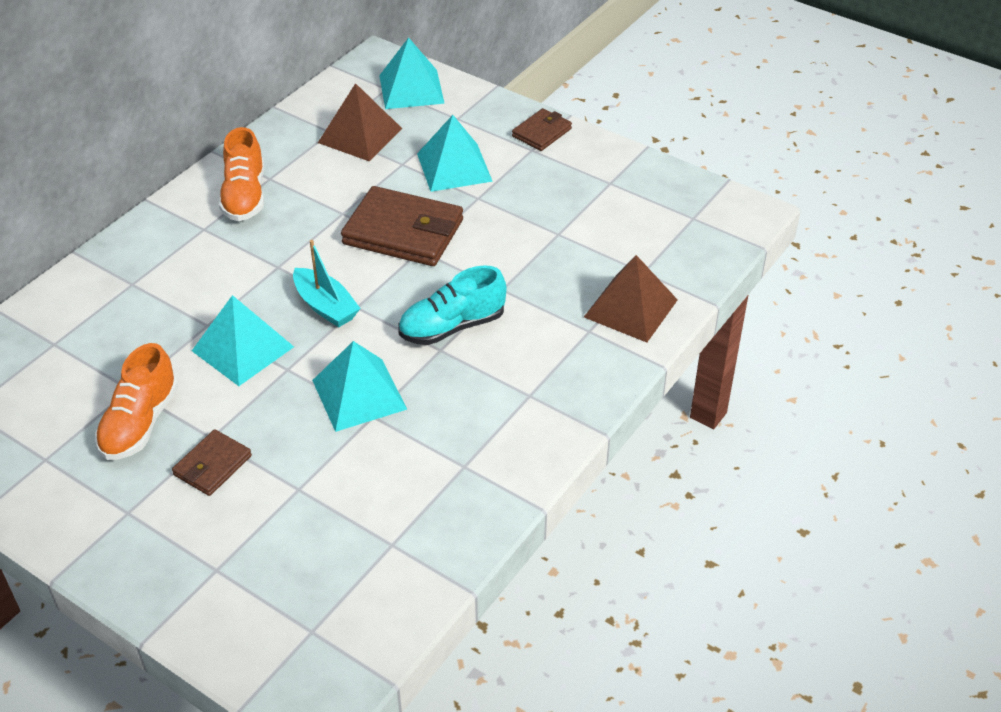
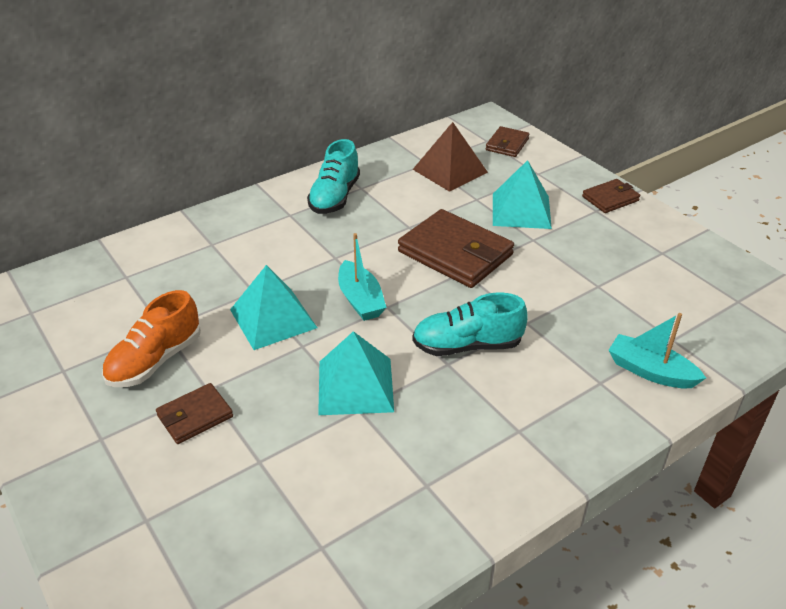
camera: 20 degrees right, 5 degrees down
orange shoe [219,127,264,221] -> turquoise shoe [307,139,360,214]
turquoise pyramid [379,37,445,109] -> brown wallet [486,126,529,157]
brown pyramid [584,255,678,343] -> turquoise boat [609,313,706,389]

